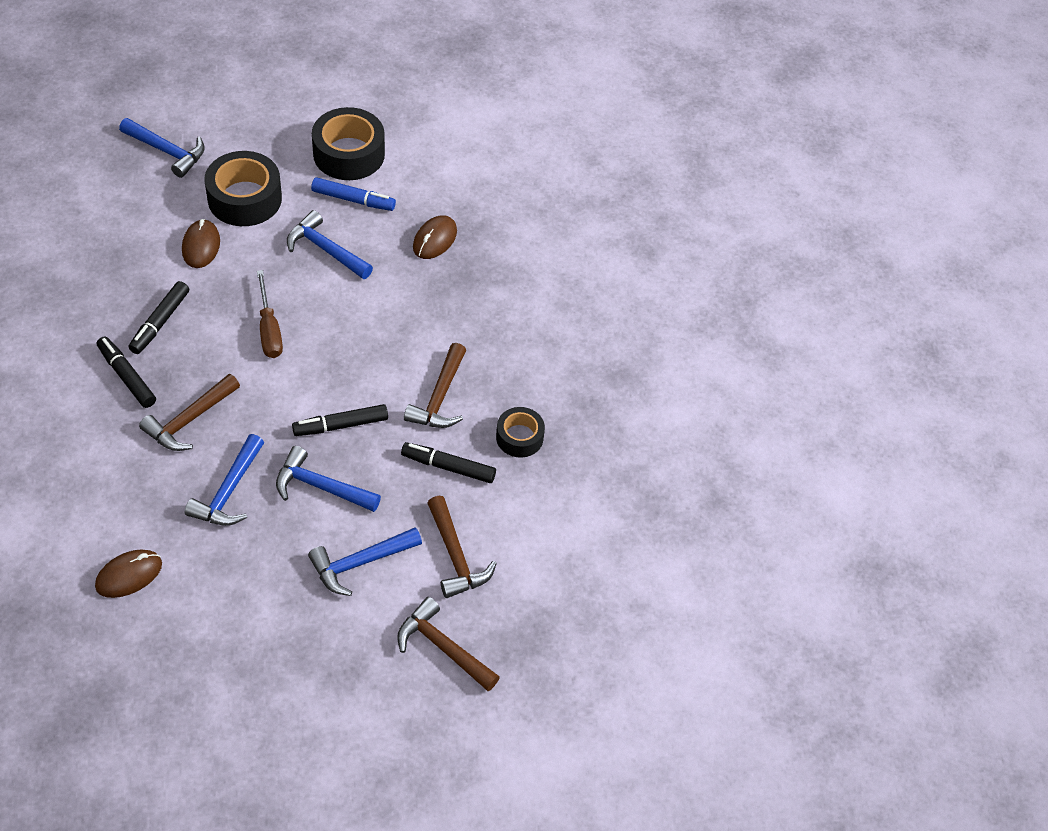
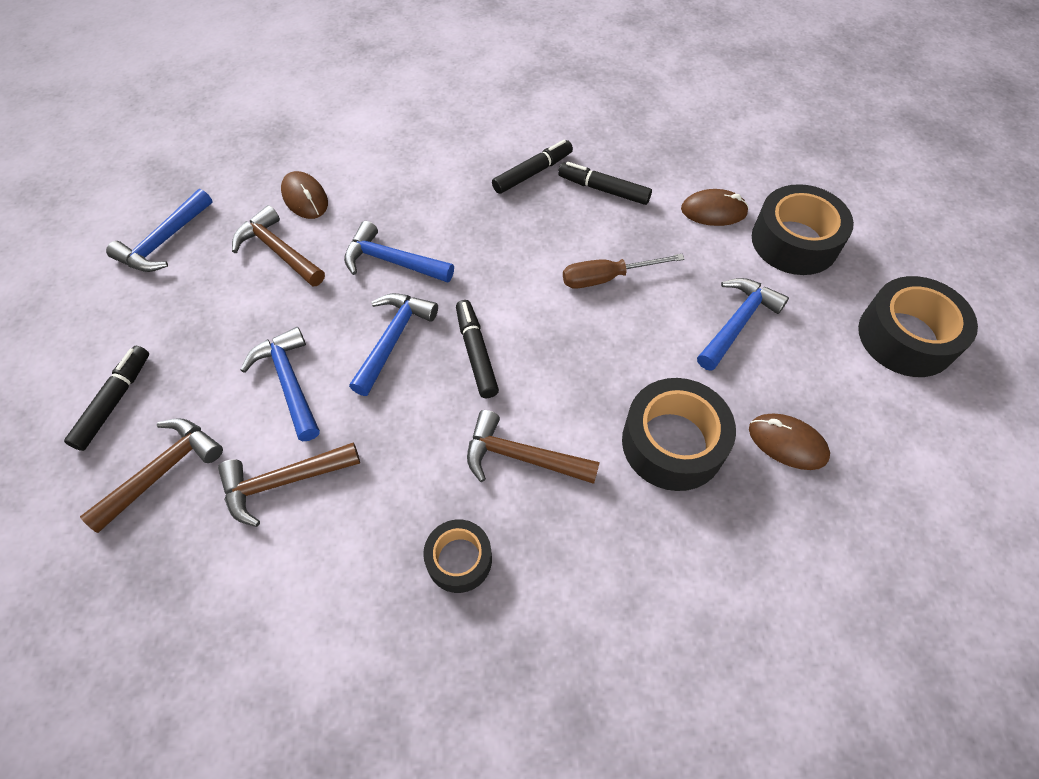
camera: 95 degrees right, 5 degrees up
blue hammer [119,118,205,178] -> blue hammer moved to [106,189,213,272]
brown hammer [139,374,240,451] -> brown hammer moved to [232,205,325,287]
blue marker [311,177,396,211] -> none
black marker [401,442,496,483] -> black marker moved to [64,346,149,451]
none -> black tape [622,378,736,491]

